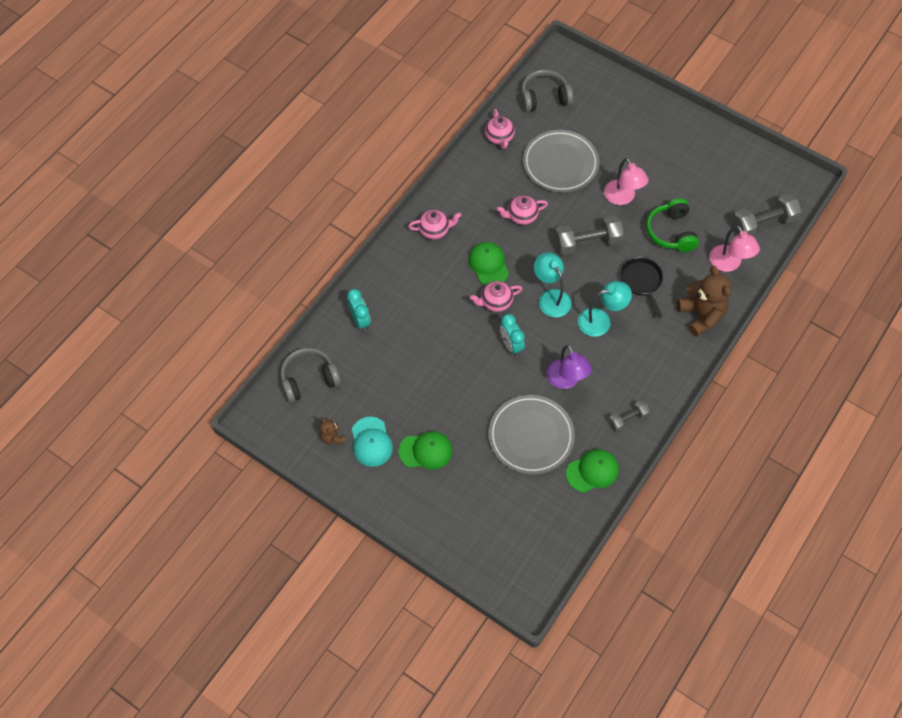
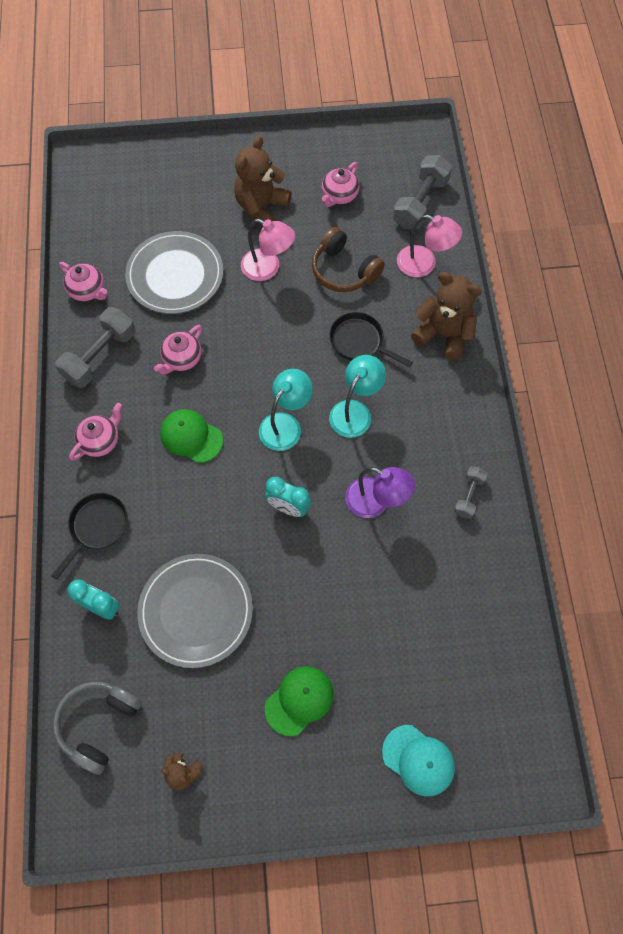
camera: 40 degrees left, 5 degrees up
turquoise cap [352,417,393,467] -> turquoise cap moved to [382,725,455,796]
pink teapot [470,281,523,312] -> pink teapot moved to [322,162,359,207]
grey plate [489,395,575,474] -> grey plate moved to [137,554,253,668]
grey headphones [521,70,573,112] -> none
turquoise lamp [534,252,572,317] -> turquoise lamp turned 105 degrees clockwise [259,369,313,451]
grey dumbbell [555,216,624,255] -> grey dumbbell moved to [55,307,136,388]
green cap [566,449,619,493] -> none
green headphones [646,198,699,252] -> brown headphones [312,227,385,292]
none -> black pan [51,493,128,580]
none -> brown teddy bear [234,136,292,228]

